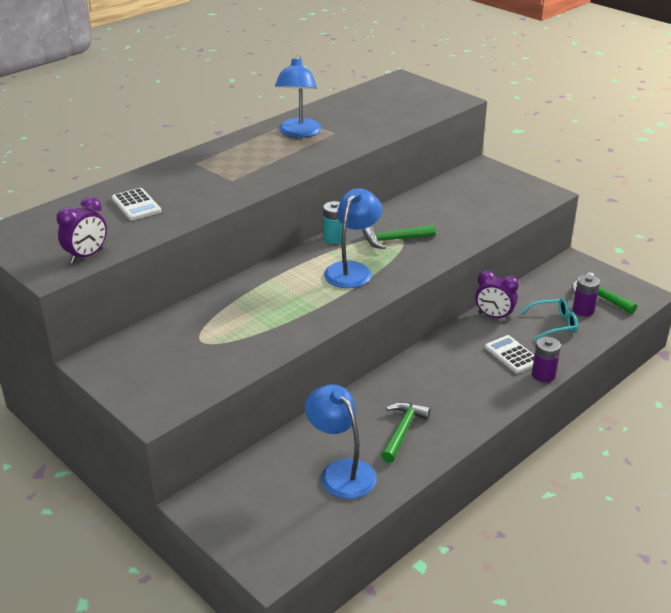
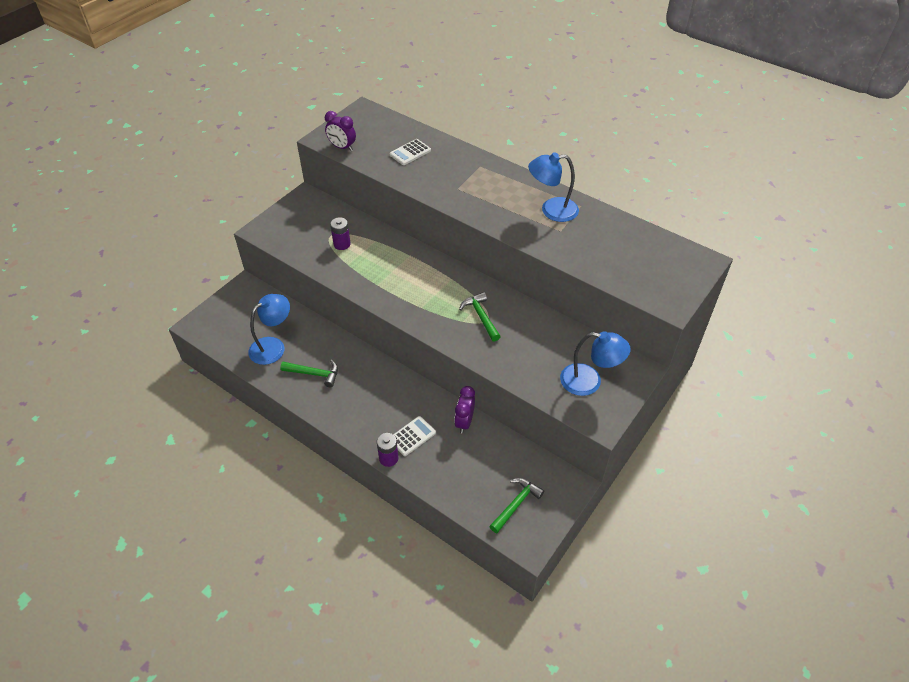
camera: 80 degrees right, 15 degrees up
turquoise battery [323,201,342,244] -> none
blue lamp [324,188,382,288] -> blue lamp moved to [560,331,630,396]
turquoise glasses [520,298,578,340] -> none
purple battery [573,274,600,316] -> purple battery moved to [330,217,351,250]

